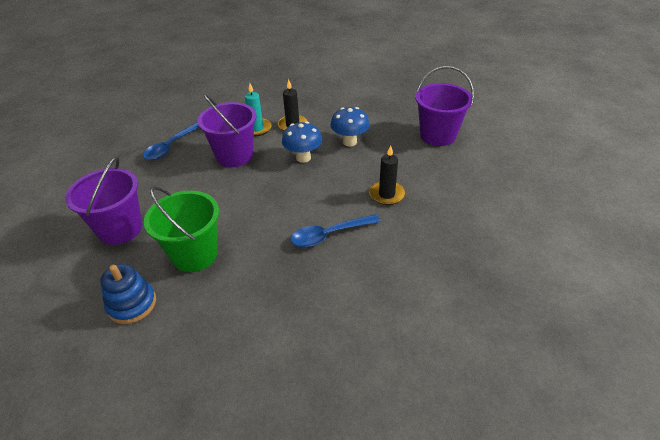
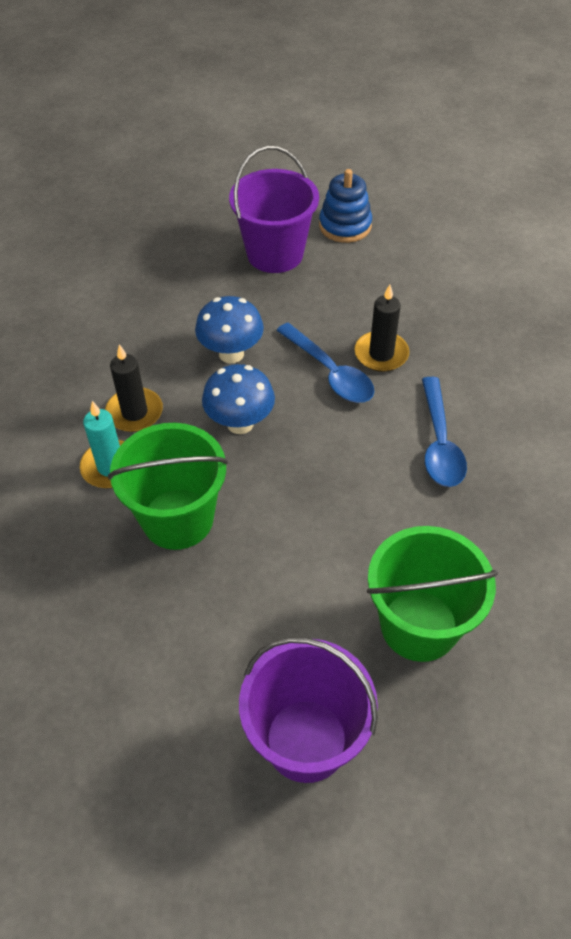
camera: 70 degrees left, 10 degrees up
blue stacking toy [100,264,156,324] -> blue stacking toy moved to [319,169,372,243]
blue spoon [143,122,199,160] -> blue spoon moved to [276,323,374,403]
purple bucket [197,94,257,167] -> green bucket [108,423,228,550]

